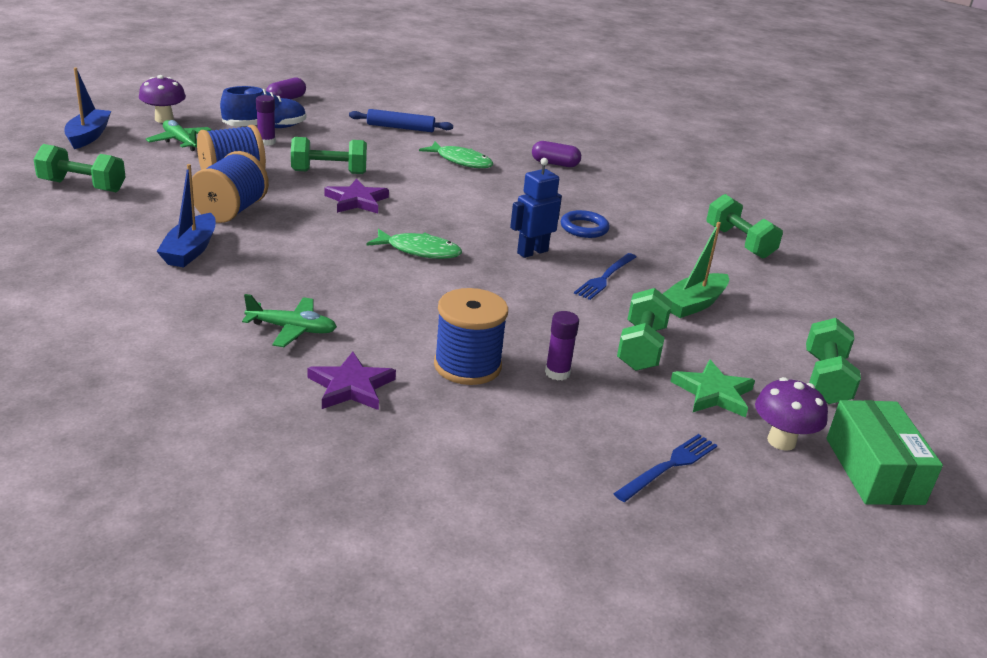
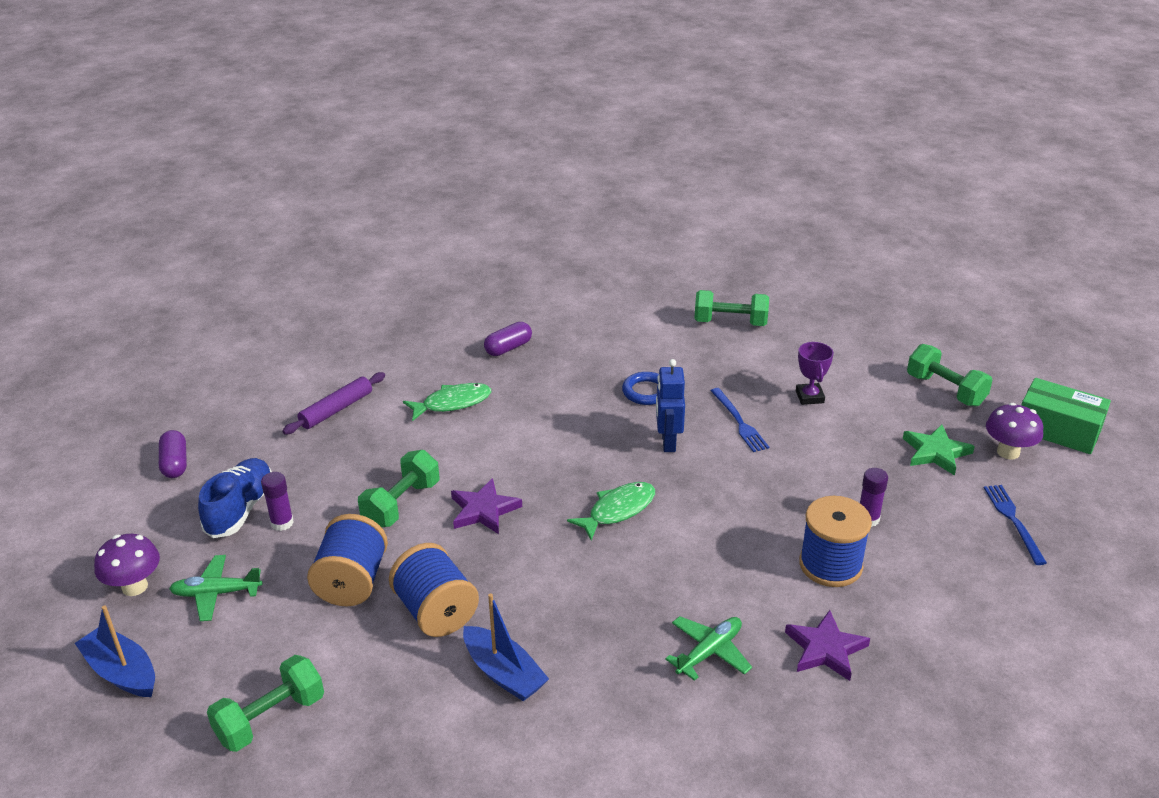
camera: 50 degrees left, 5 degrees up
blue rolling pin [349,109,453,132] -> purple rolling pin [283,372,385,434]
green dumbbell [617,288,672,371] -> none
green boat [663,222,729,318] -> purple trophy [796,342,834,405]

